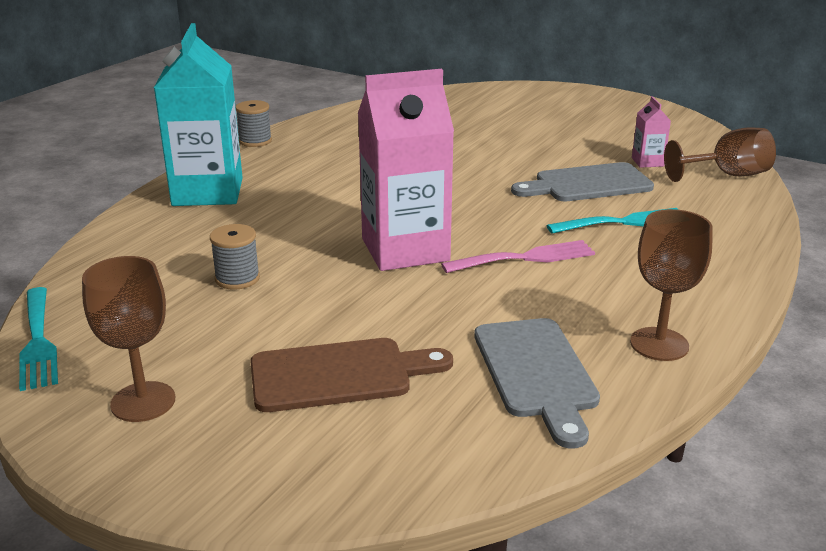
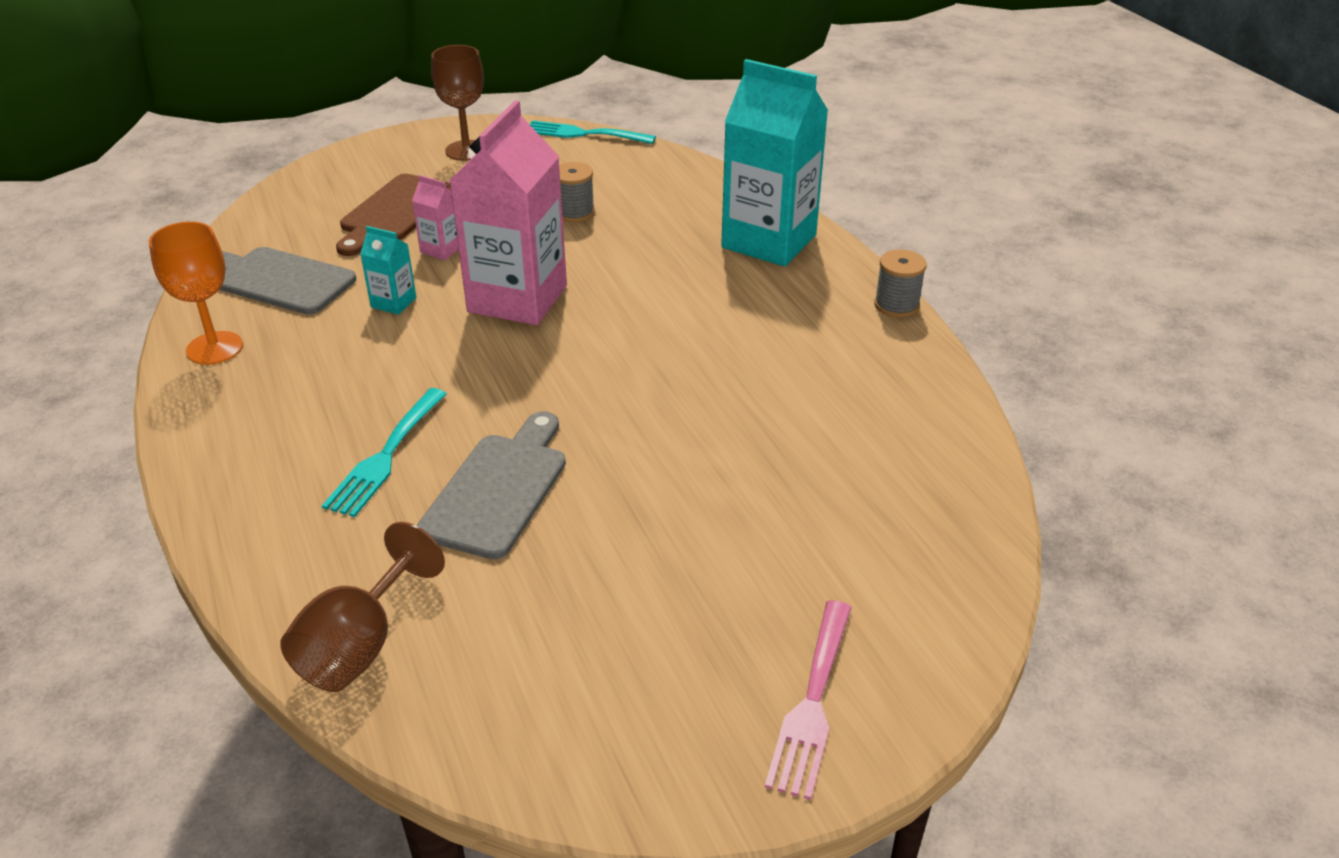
camera: 125 degrees right, 10 degrees up
pink fork [441,240,595,273] -> pink fork moved to [765,600,852,800]
brown goblet [630,209,713,361] -> orange goblet [149,221,243,365]
pink carton [632,96,671,168] -> pink carton moved to [412,175,459,260]
none -> turquoise carton [360,226,417,315]

